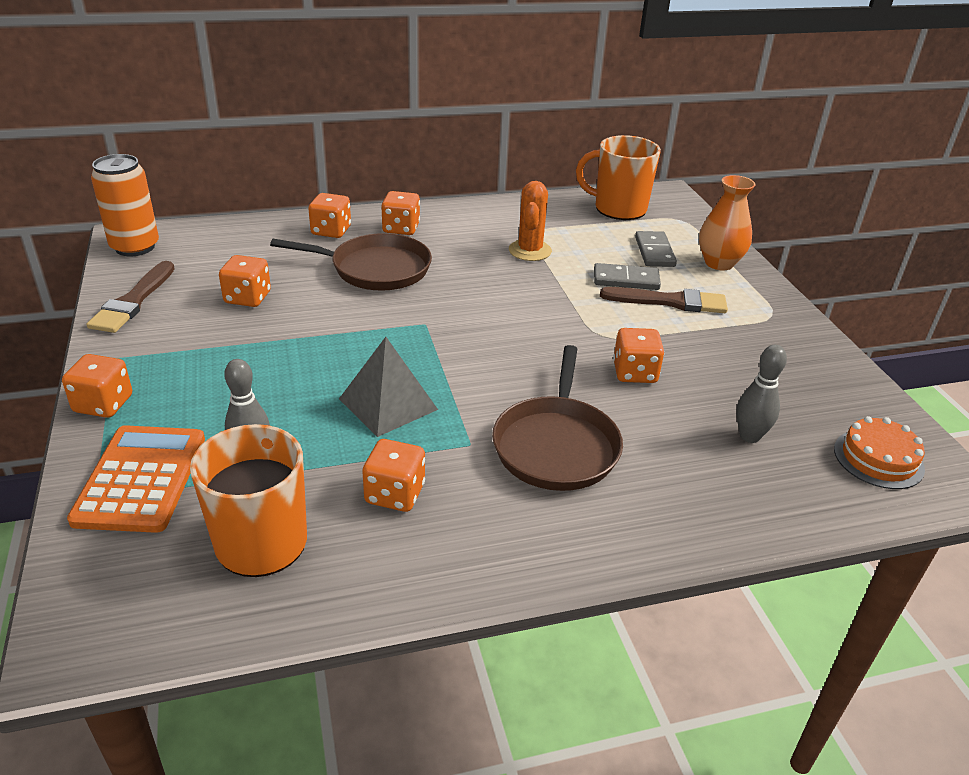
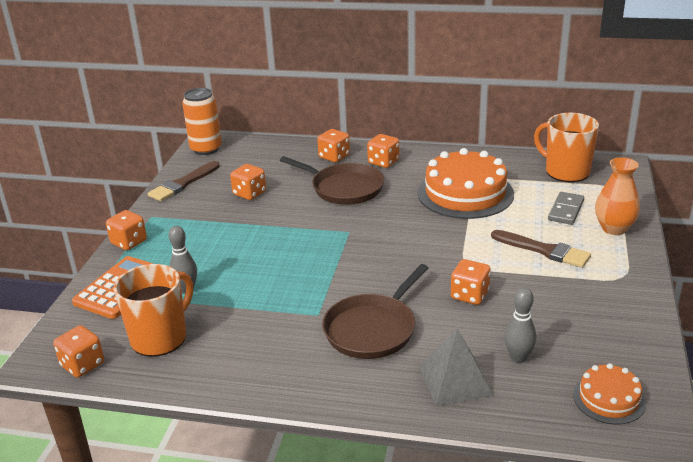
camera: 30 degrees right, 5 degrees down
grey pyramid [339,337,438,437] -> grey pyramid moved to [419,328,494,406]
orange dice [362,439,425,512] -> orange dice moved to [53,325,104,378]
orange cactus [509,181,552,261] -> orange cake [418,148,514,219]
grey domino [594,263,661,290] -> none

